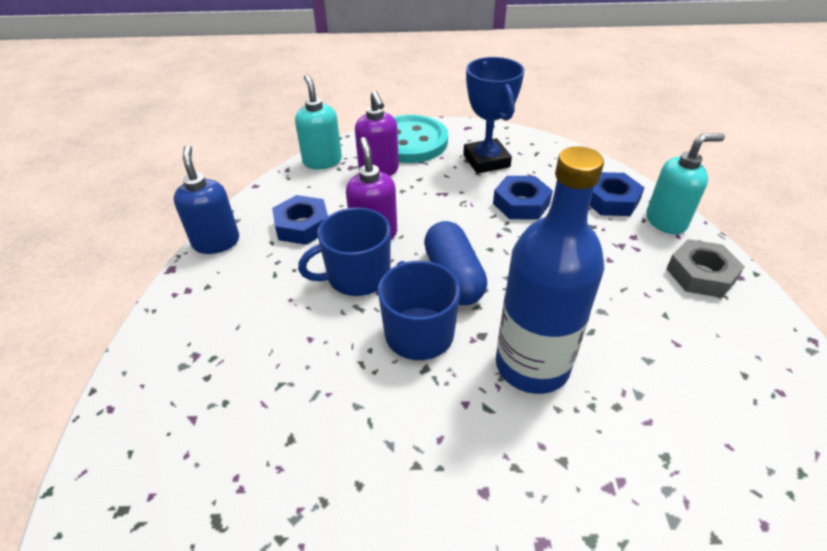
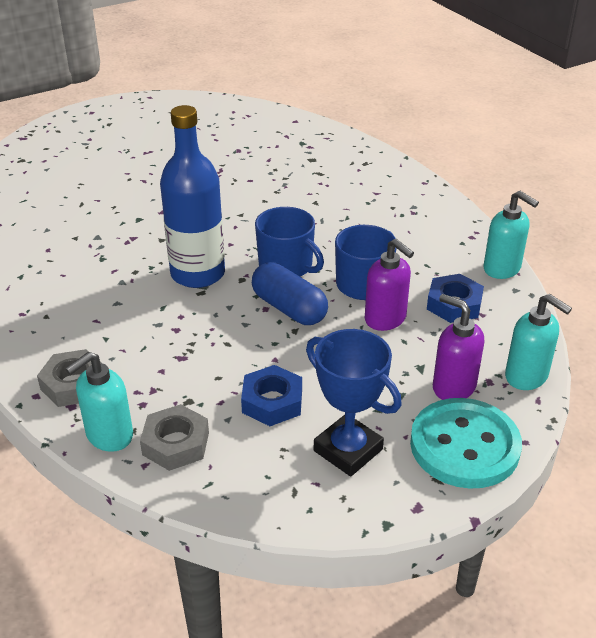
camera: 150 degrees right, 5 degrees down
blue soap dispenser [173,145,239,254] -> turquoise soap dispenser [483,191,539,279]
blue nut [589,172,645,216] -> grey nut [140,404,209,471]

